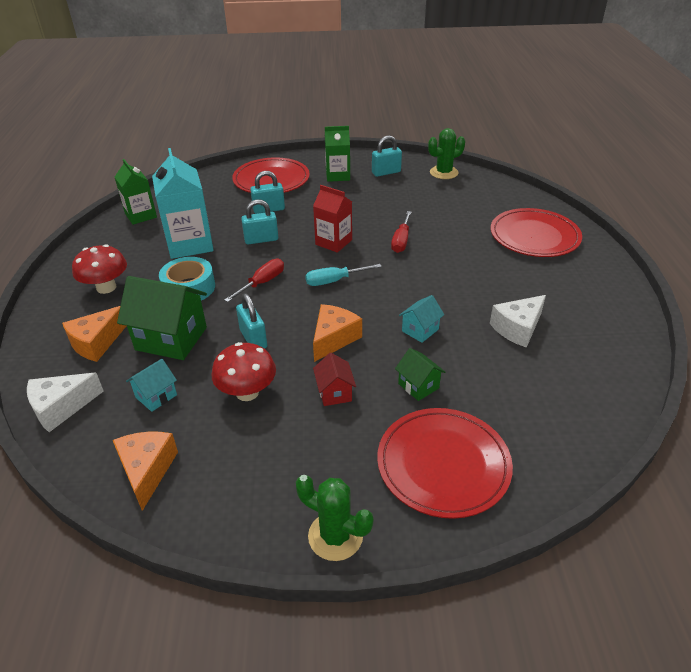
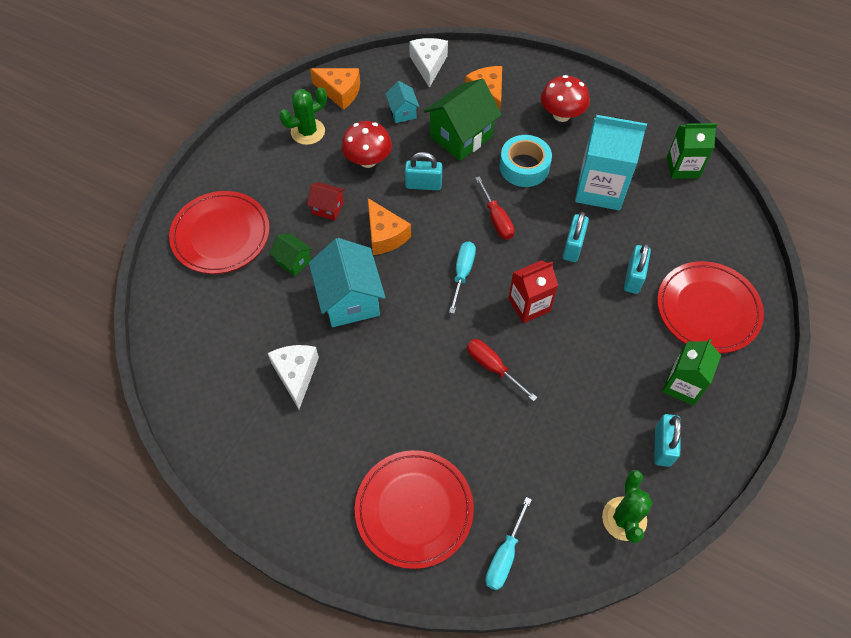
camera: 120 degrees right, 20 degrees up
green cactus [296,475,373,561] -> green cactus moved to [279,87,327,145]
green house [395,348,445,401] -> green house turned 45 degrees clockwise [269,233,312,276]
turquoise house [399,295,444,343] -> turquoise house [309,238,386,327], size x1.96
none -> turquoise screwdriver [485,497,532,591]

